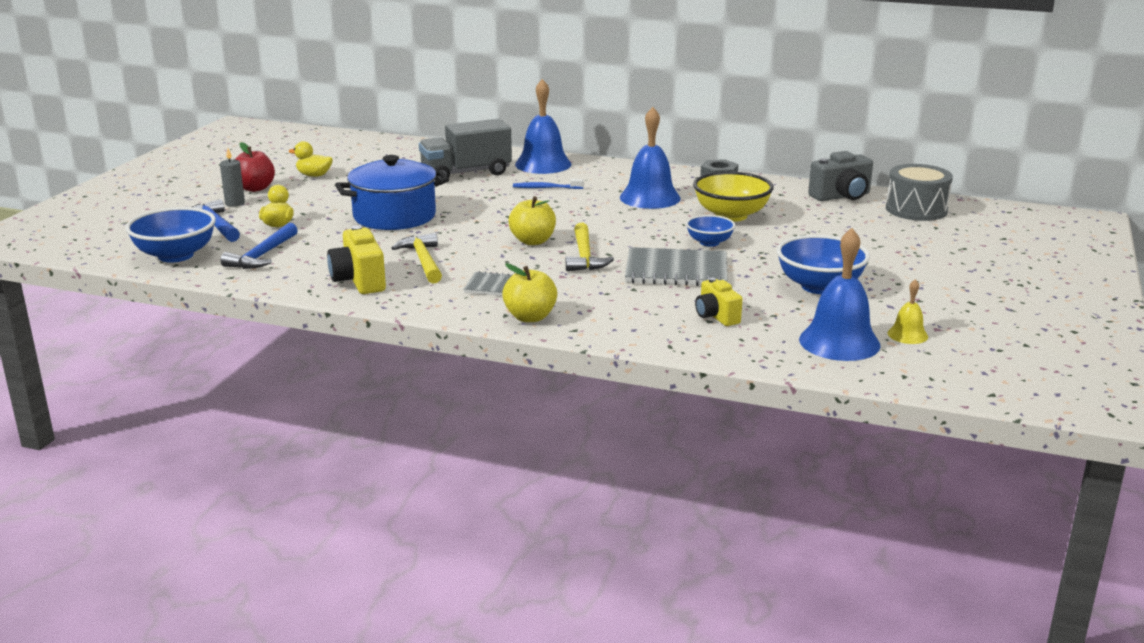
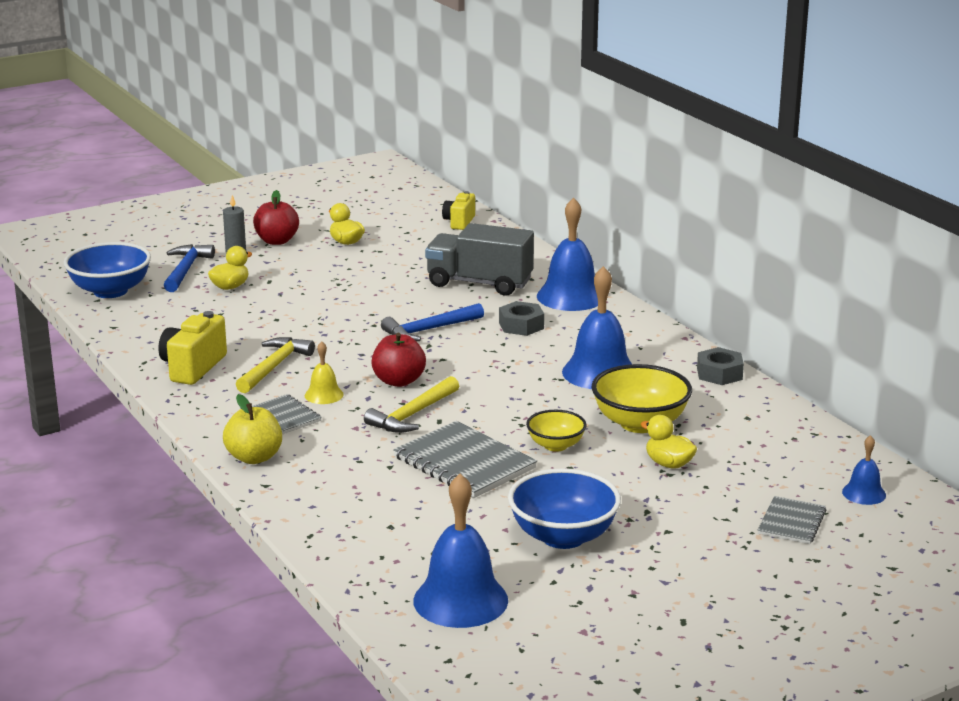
camera: 40 degrees right, 0 degrees up
blue hammer [220,223,298,269] -> blue hammer moved to [381,303,484,341]
blue pot [335,155,449,230] -> none
yellow apple [508,196,556,245] -> red apple [371,333,426,387]
blue toothbrush [513,179,584,189] -> grey nut [499,301,544,336]
blue bowl [686,215,735,247] -> yellow bowl [526,410,587,452]
yellow camera [695,278,742,326] -> yellow camera moved to [442,191,475,230]
grey camera [808,151,873,201] -> none
grey drum [886,164,953,221] -> blue bell [842,435,886,505]
yellow bell [888,279,928,344] -> yellow bell moved to [305,341,344,404]
none -> yellow duck [640,415,697,468]
none -> grey notebook [758,496,826,544]

